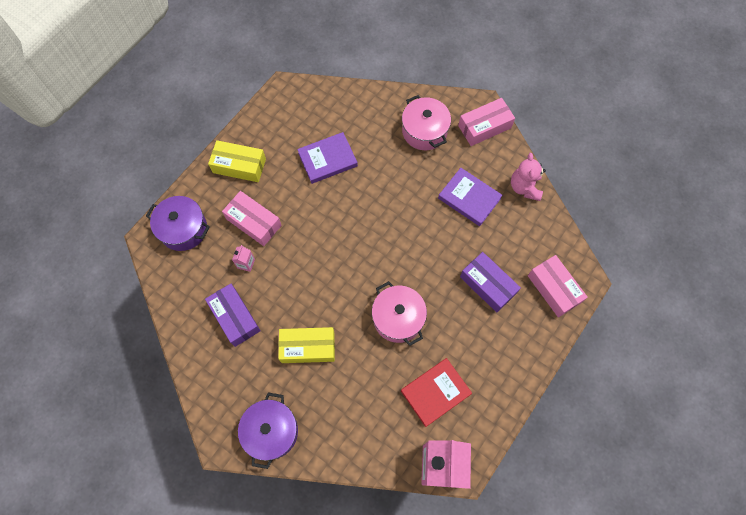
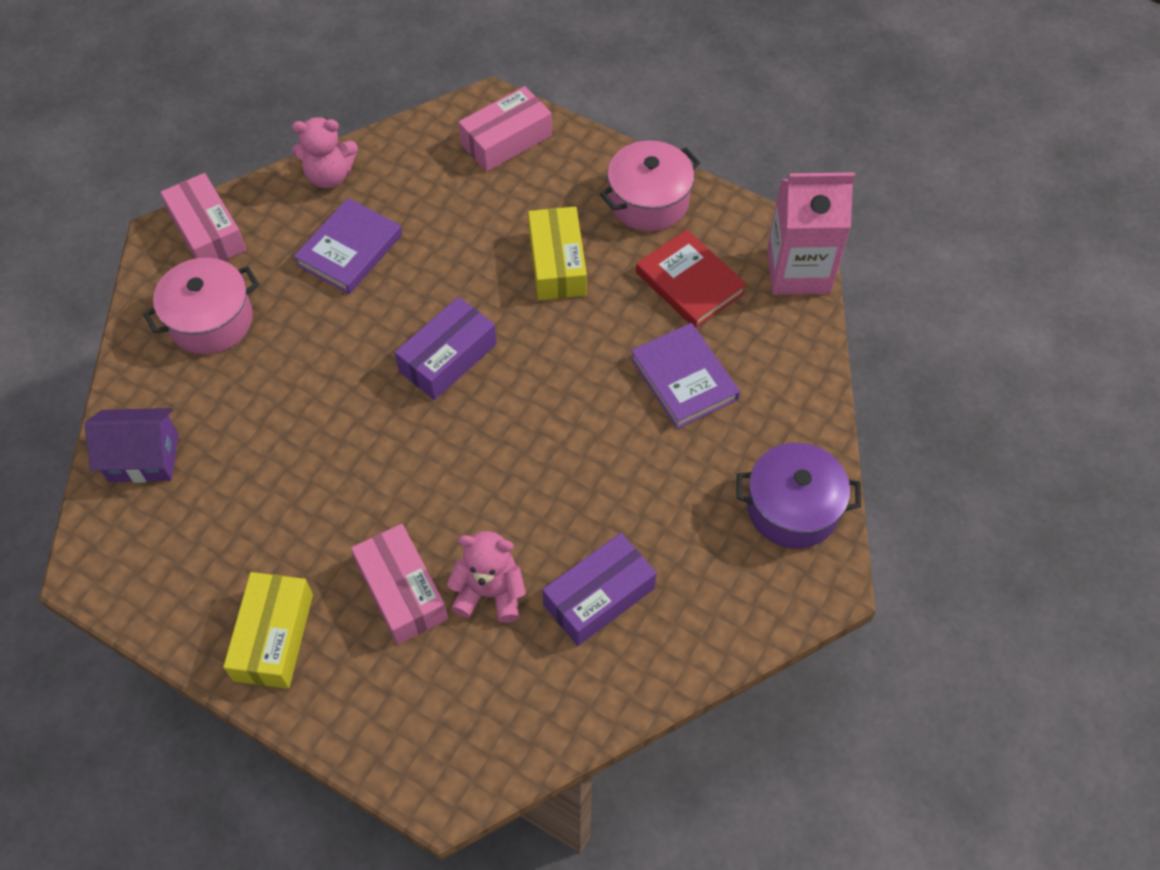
camera: 95 degrees left, 10 degrees down
purple pot [146,196,210,251] -> none
pink box [222,191,282,246] -> pink box turned 60 degrees counterclockwise [351,524,448,645]
pink carton [232,245,255,272] -> pink teddy bear [447,531,526,623]
yellow box [278,327,335,363] -> yellow box moved to [528,207,587,300]
purple book [297,132,358,184] -> purple book moved to [631,323,740,429]
pink pot [372,281,427,346] -> pink pot moved to [600,140,700,231]
purple box [460,252,521,313] -> purple box moved to [395,297,497,400]
none -> purple house [84,408,178,483]

